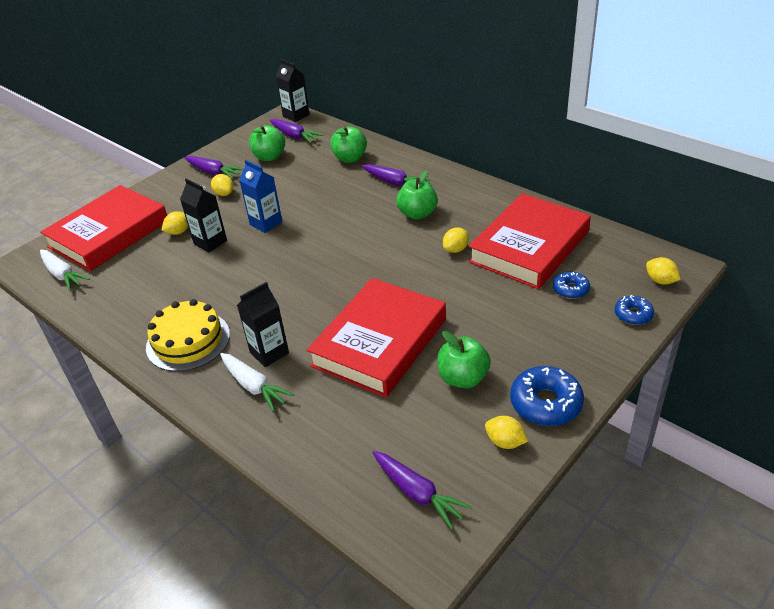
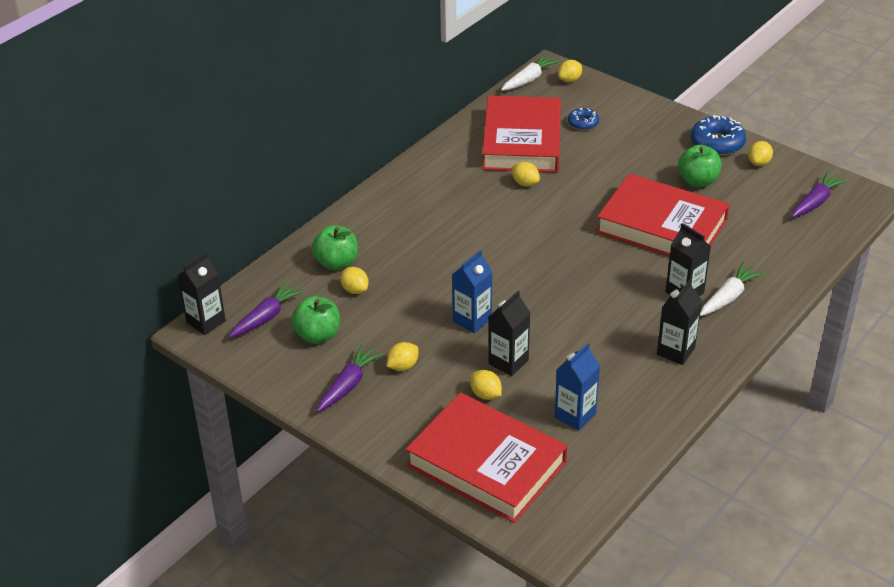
camera: 95 degrees left, 0 degrees up
white carrot [40,249,90,291] -> white carrot moved to [501,54,560,91]
yellow cake [146,299,230,372] -> black carton [657,280,702,365]
purple carrot [362,164,430,186] -> none
green apple [396,170,438,220] -> none
red book [468,193,591,289] -> red book turned 60 degrees clockwise [482,96,561,172]
blue donut [615,295,654,325] -> none
none -> yellow lemon [340,267,369,294]
none -> blue carton [554,343,600,431]

